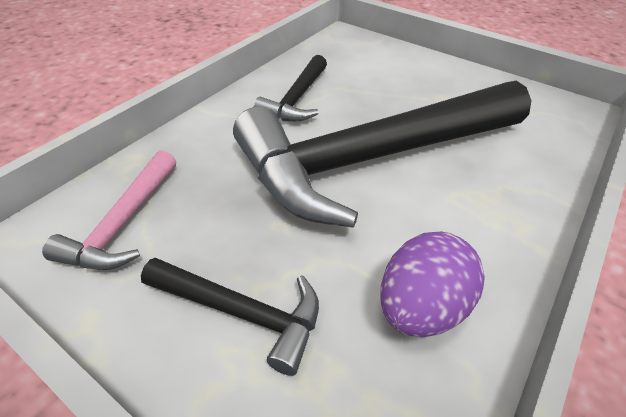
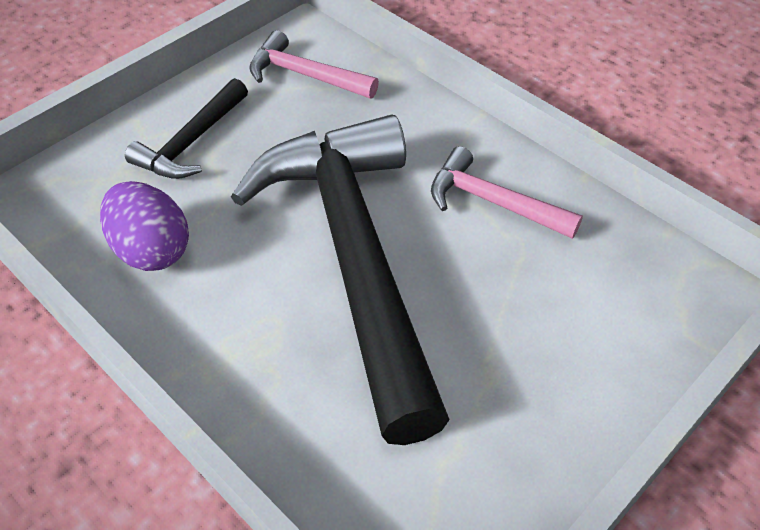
camera: 100 degrees right, 5 degrees up
black hammer [254,55,327,122] -> pink hammer [431,146,583,239]

